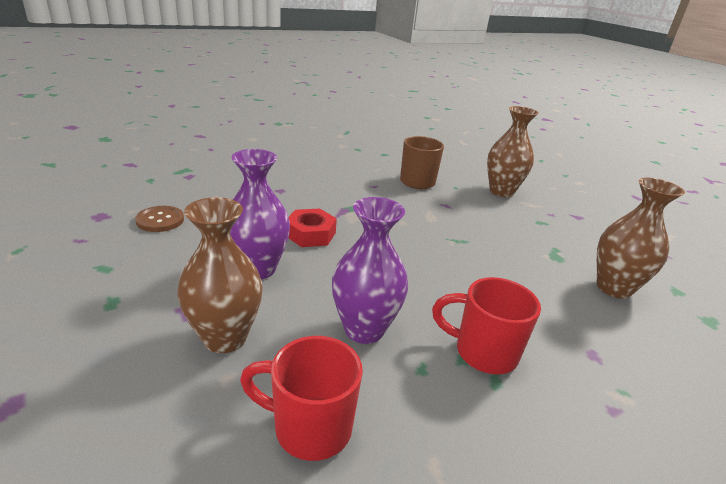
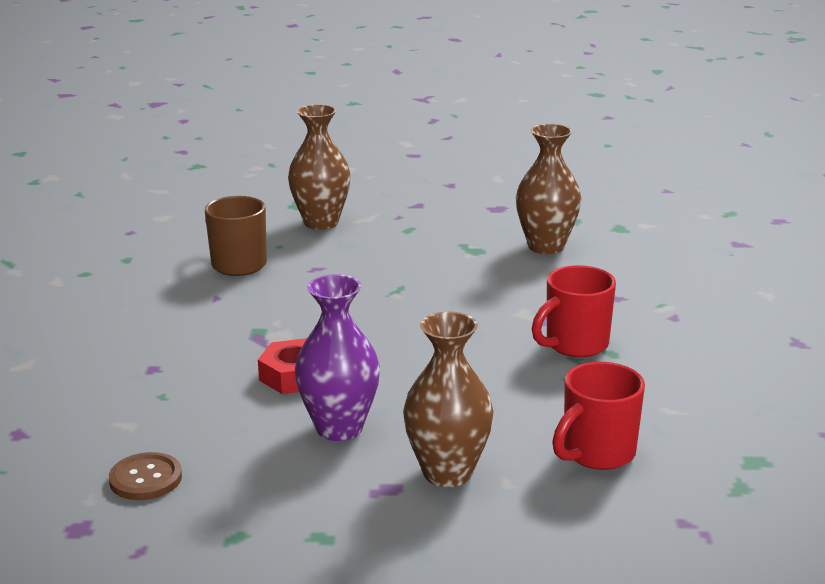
camera: 55 degrees left, 5 degrees down
purple vase [332,197,408,344] -> none

